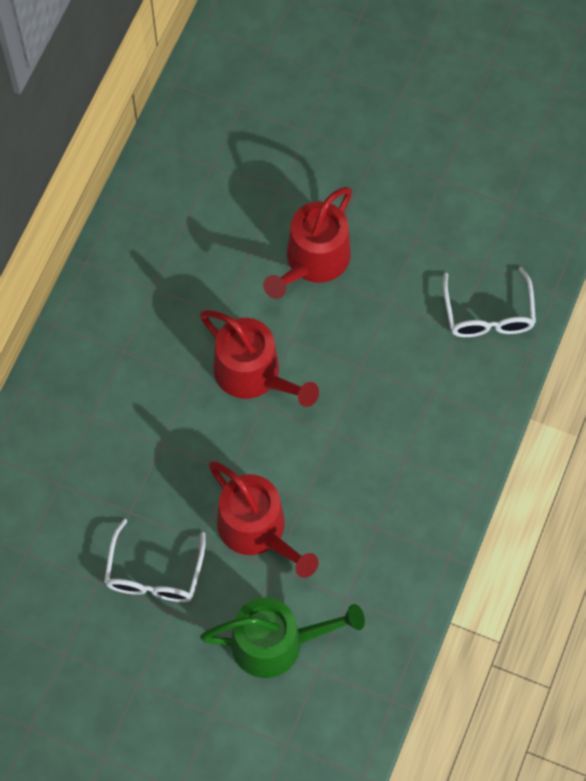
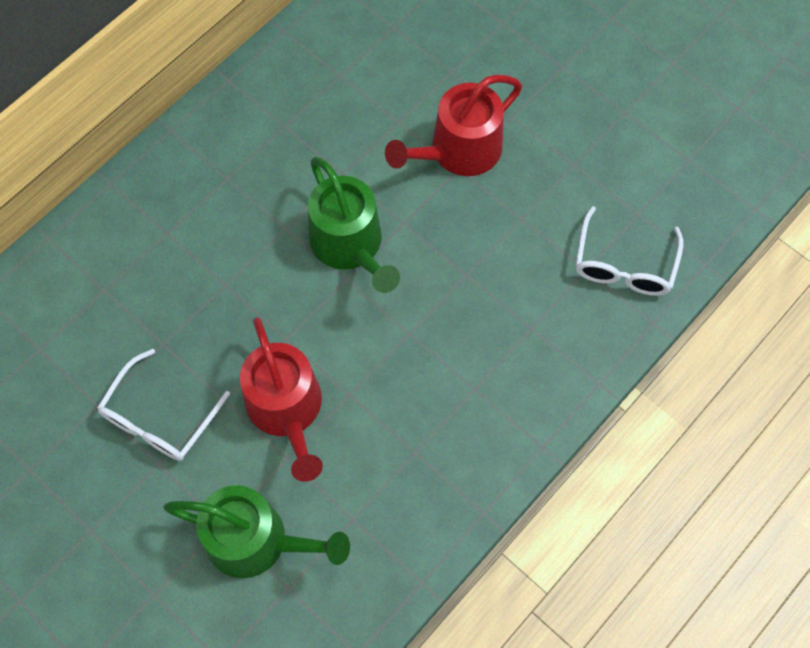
camera: 20 degrees right, 0 degrees up
red watering can [200,310,319,407] -> green watering can [308,157,400,293]

